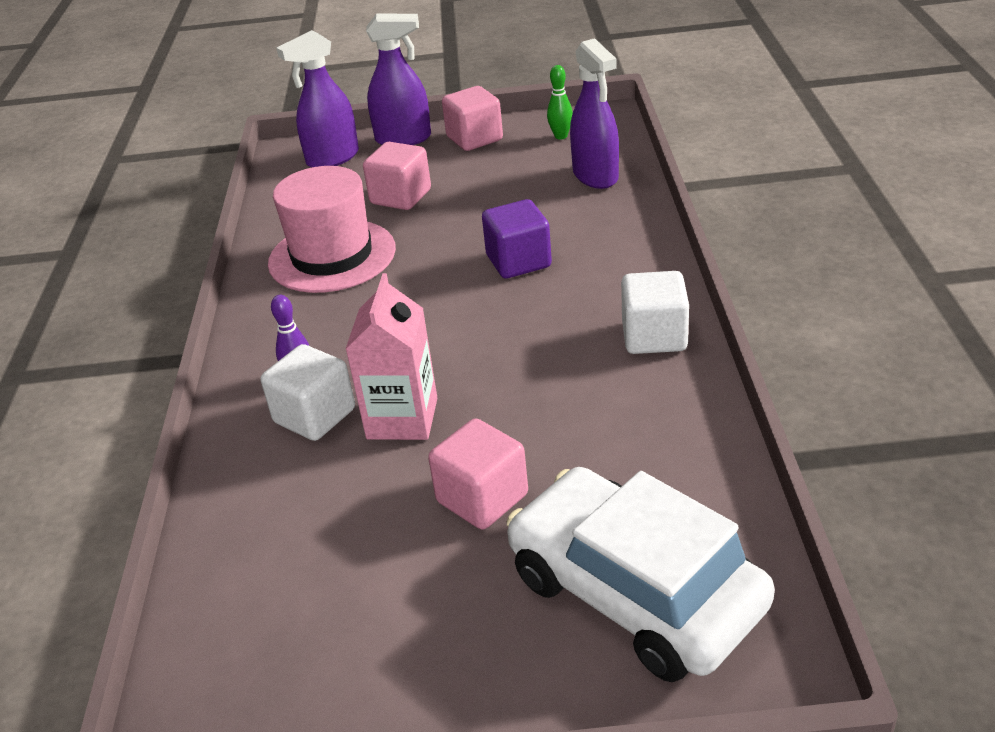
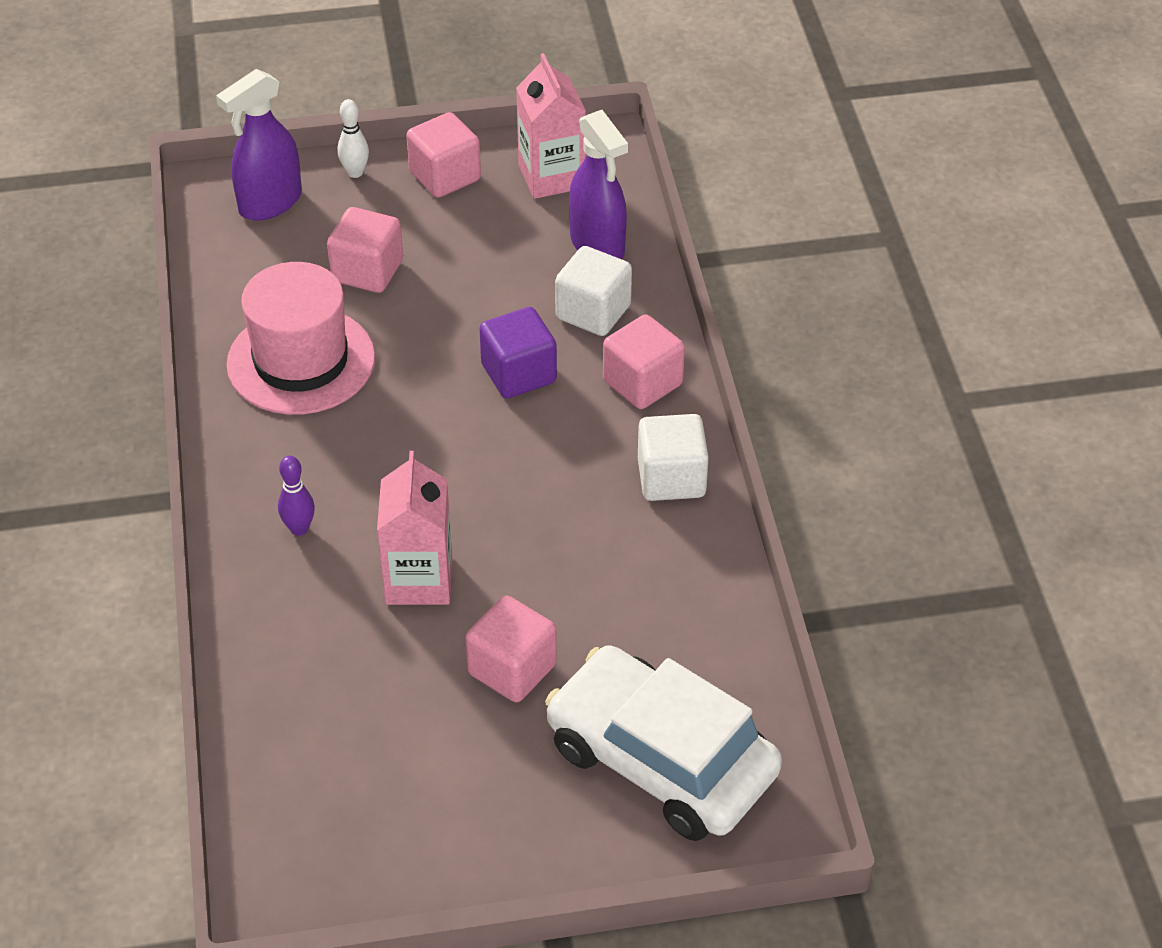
camera: 10 degrees left, 10 degrees up
white cube [261,344,355,441] -> white cube moved to [555,246,632,336]
purple spray bottle [366,14,431,145] -> white bowling pin [338,99,369,178]
green bowling pin [547,65,573,140] -> pink carton [516,53,586,199]
none -> pink cube [603,315,685,409]

